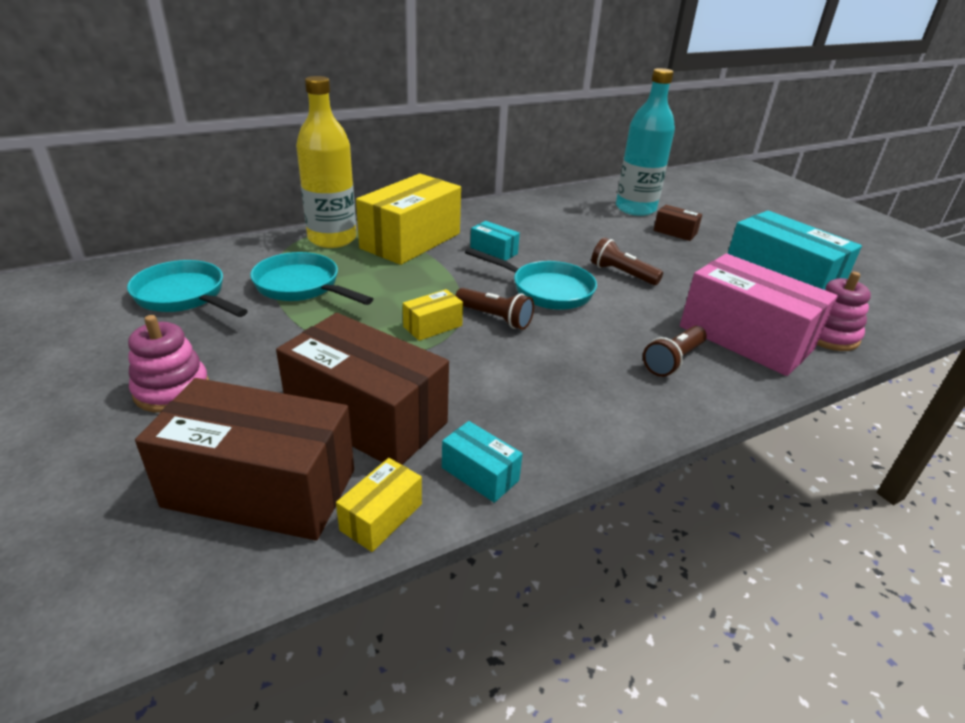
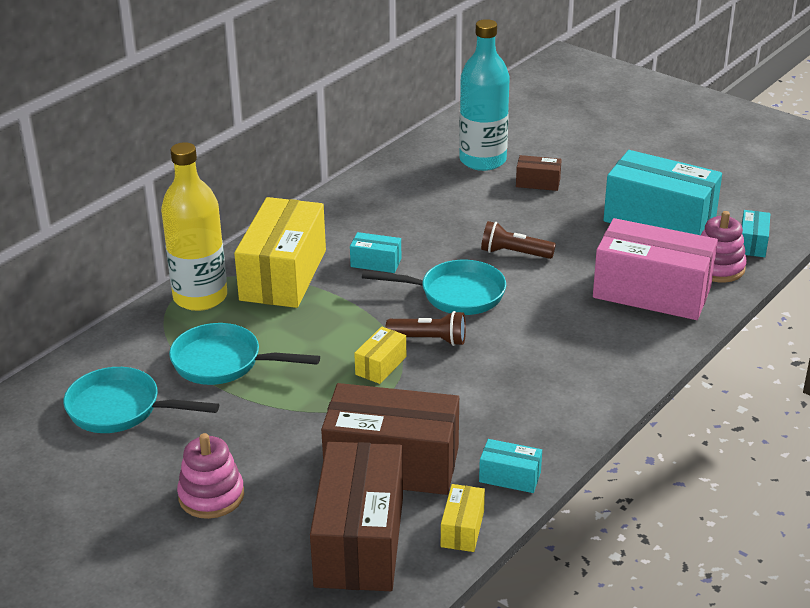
camera: 20 degrees left, 0 degrees up
brown box [135,378,354,540] -> brown box turned 75 degrees counterclockwise [310,442,403,591]
brown flashlight [643,326,707,377] -> none
none -> turquoise box [742,210,770,257]

